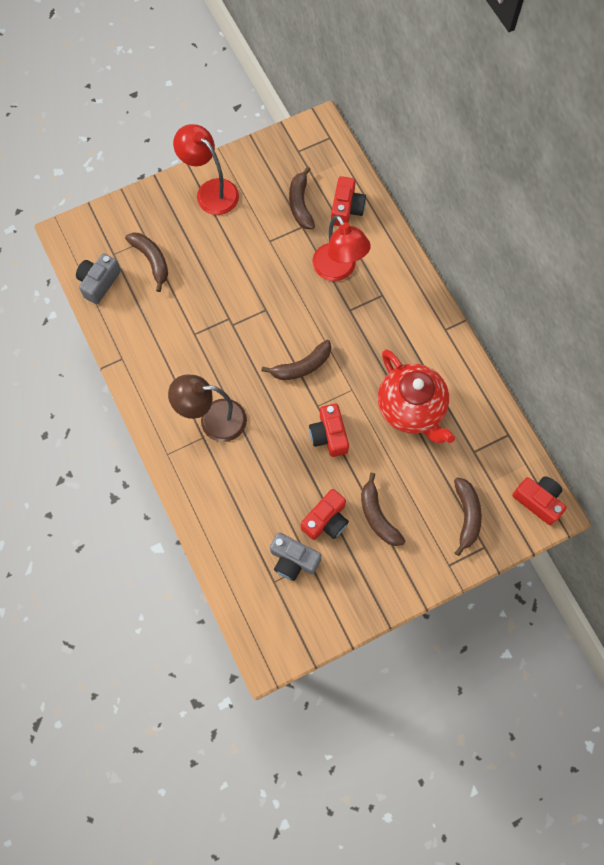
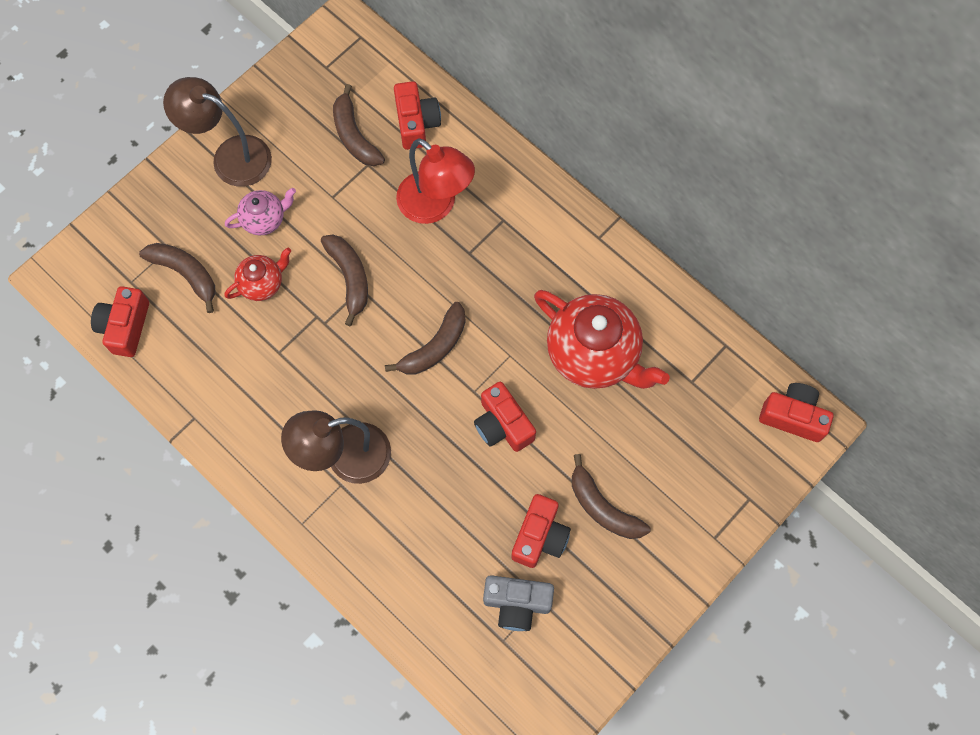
camera: 20 degrees left, 0 degrees up
grey camera [76,253,121,304] -> red camera [91,286,149,357]
red lamp [173,124,239,215] -> brown lamp [163,77,272,187]
brown banana [454,477,482,556] -> brown banana moved to [321,234,368,326]
none -> red teapot [224,247,291,301]
none -> pink teapot [225,188,296,236]

